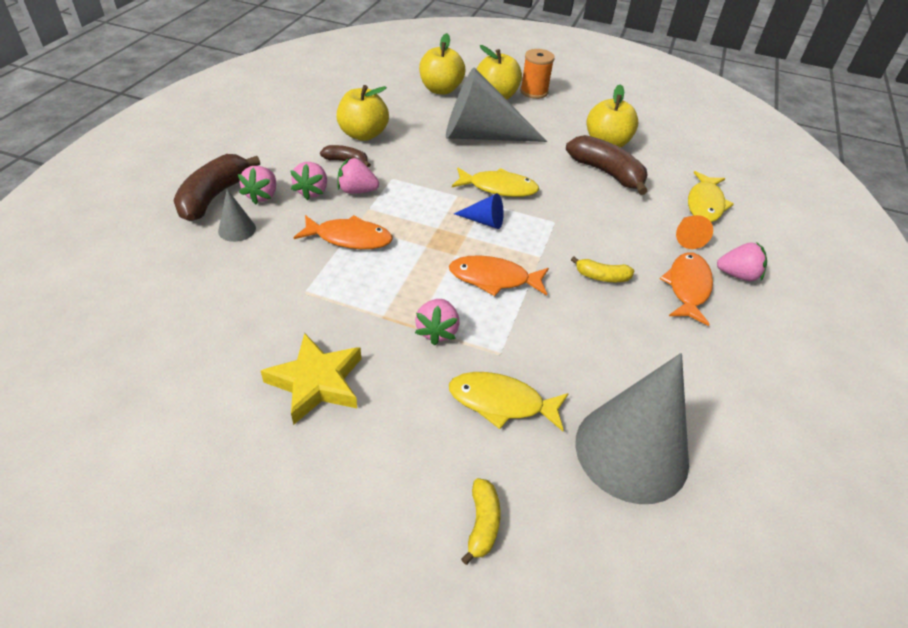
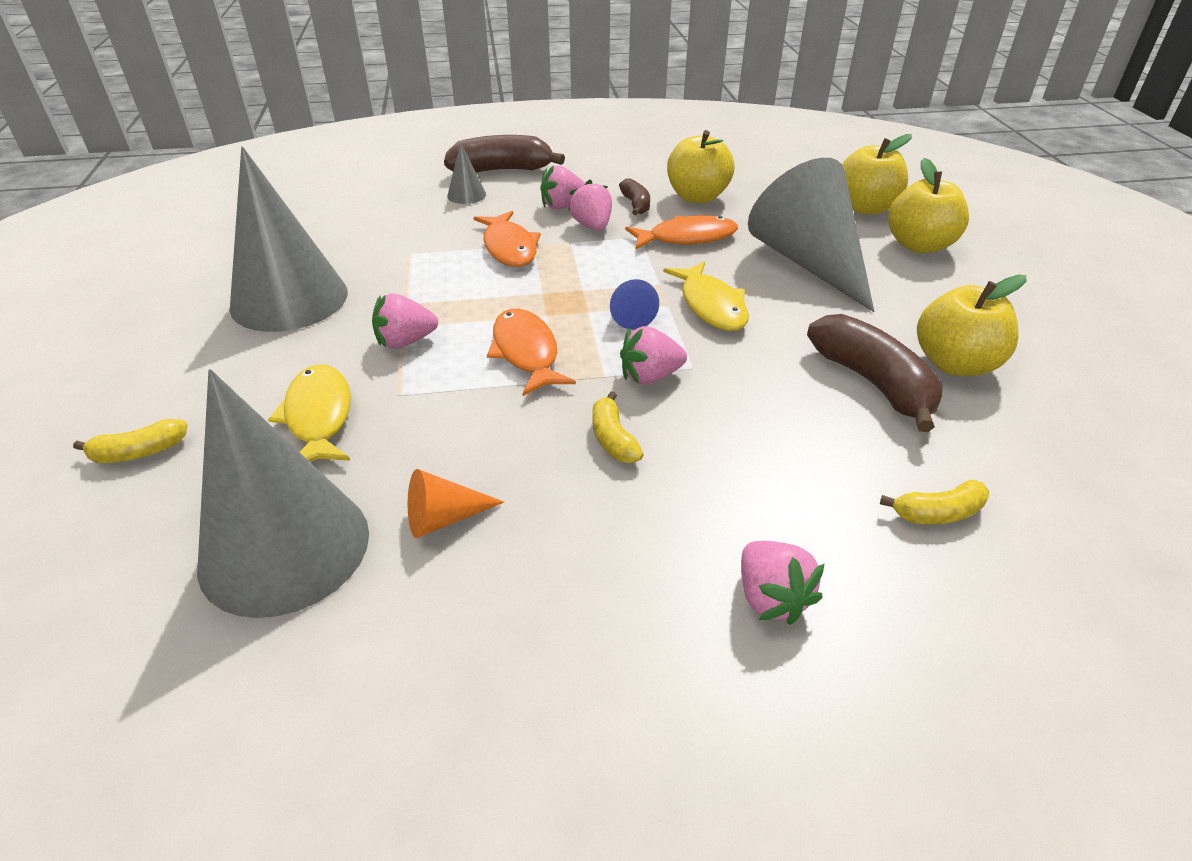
camera: 65 degrees right, 5 degrees down
pink strawberry [238,166,276,205] -> pink strawberry moved to [620,326,687,385]
yellow star [261,333,361,425] -> grey cone [230,146,348,332]
orange spool [520,49,555,99] -> none
brown banana [566,135,648,195] -> brown banana turned 45 degrees counterclockwise [807,314,943,432]
orange fish [660,252,713,326] -> orange fish moved to [625,215,738,249]
orange cone [676,215,713,249] -> orange cone moved to [408,469,504,538]
yellow fish [688,171,734,222] -> yellow banana [880,480,989,524]

